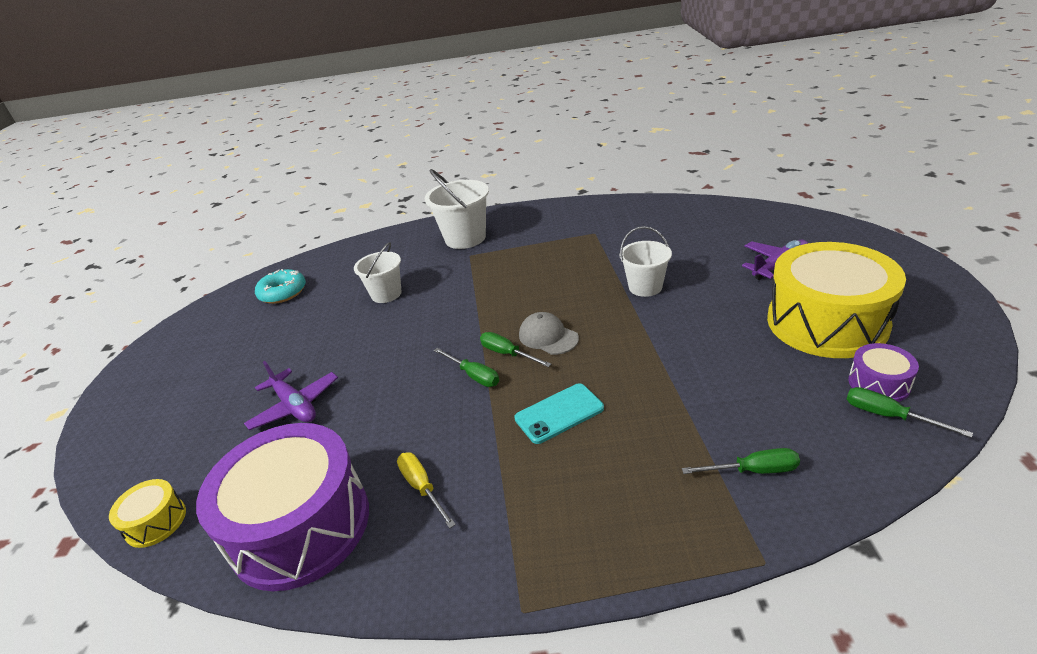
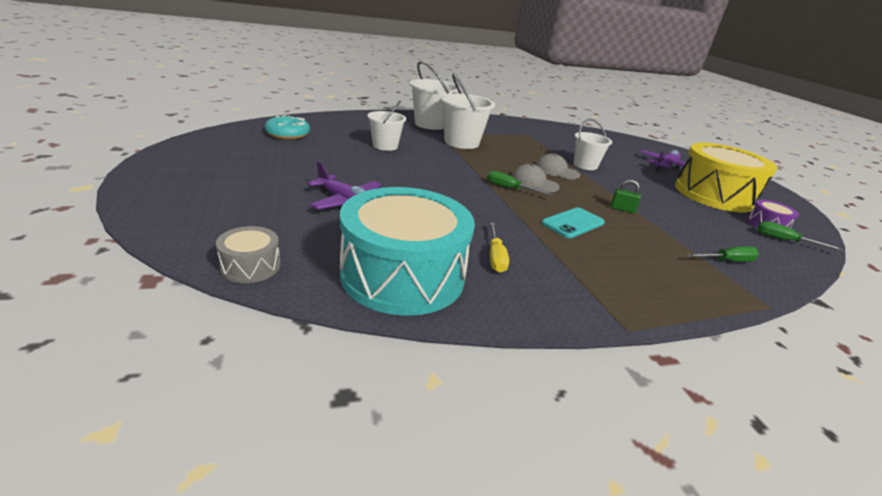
camera: 20 degrees left, 5 degrees down
yellow drum [109,479,186,548] -> grey drum [216,226,280,283]
purple drum [196,423,369,591] -> turquoise drum [340,187,475,316]
yellow screwdriver [397,453,456,528] -> yellow screwdriver turned 135 degrees counterclockwise [490,222,509,273]
green screwdriver [434,348,499,387] -> none
none -> white bucket [440,73,495,149]
none -> grey cap [535,153,580,179]
none -> green padlock [611,180,641,214]

